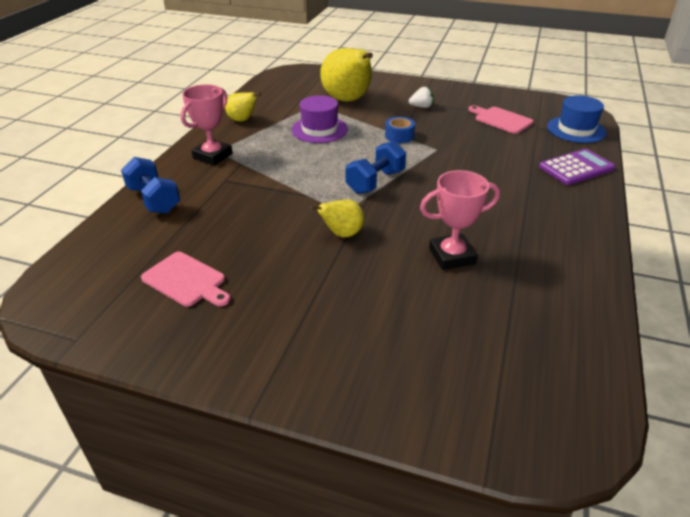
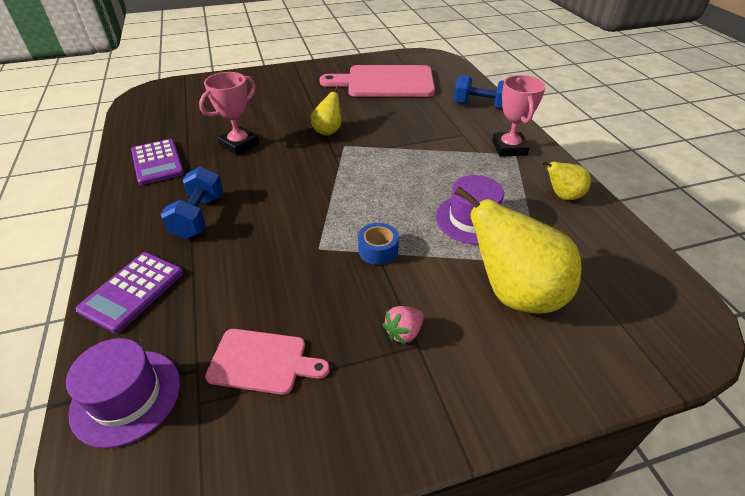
camera: 145 degrees right, 5 degrees up
pink cutting board [141,252,230,307] -> pink cutting board [319,65,435,97], size x1.88
blue dumbbell [346,141,406,194] -> blue dumbbell moved to [161,166,223,239]
white strawberry [409,87,433,108] -> pink strawberry [382,306,424,345]
blue hat [547,95,606,143] -> purple hat [66,338,180,448]
none -> purple calculator [131,139,184,185]

